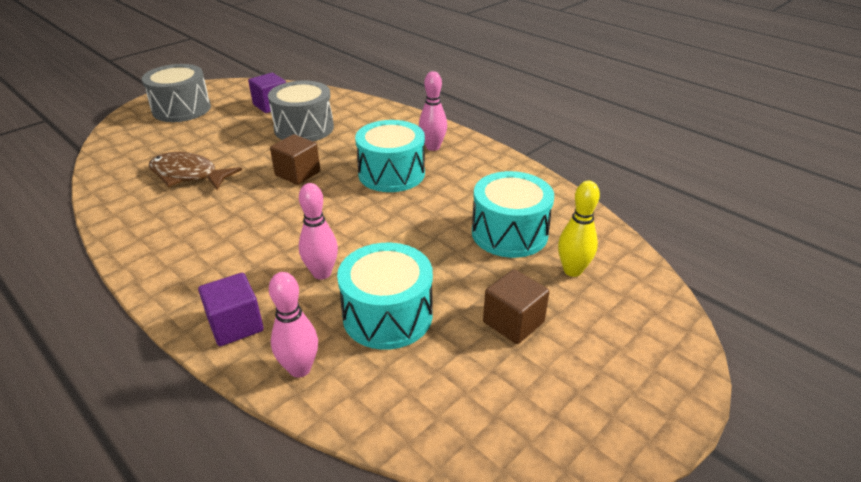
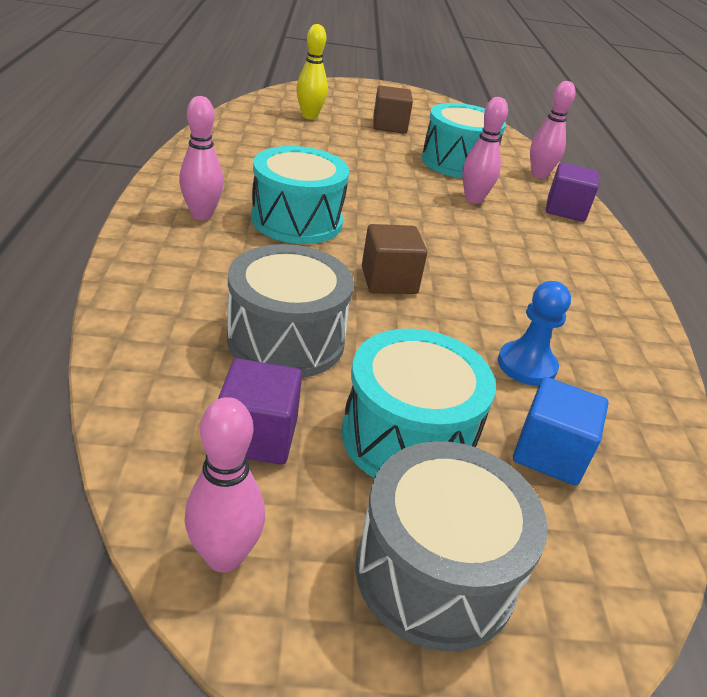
camera: 140 degrees left, 0 degrees up
brown fish [149,152,242,190] -> blue pawn [498,281,571,386]
turquoise drum [472,171,554,258] -> turquoise drum moved to [342,329,496,478]
none -> pink bowling pin [184,397,265,573]
none -> blue cube [513,377,609,486]

